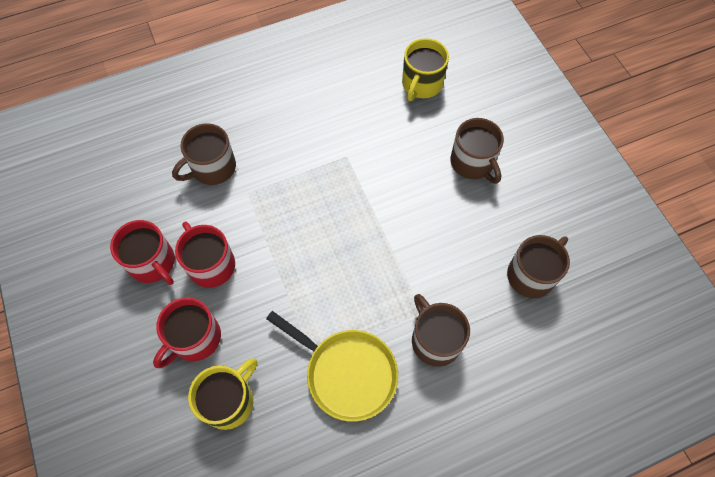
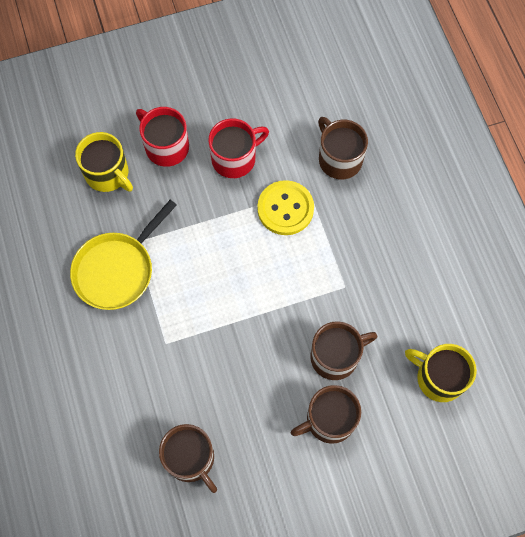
camera: 95 degrees right, 5 degrees up
red mug [110,220,175,285] -> none
brown mug [412,294,470,367] -> brown mug moved to [310,321,377,380]
none -> yellow button [257,180,314,235]

